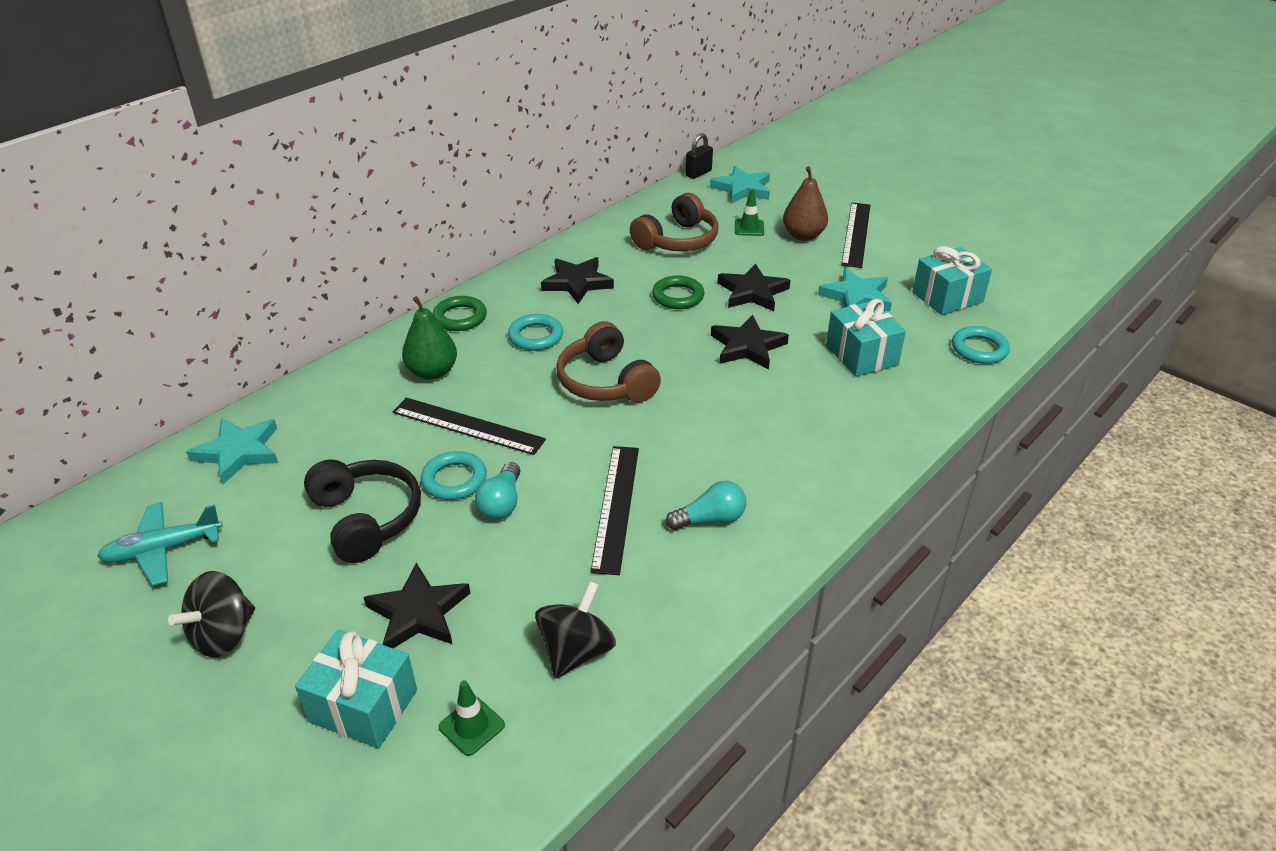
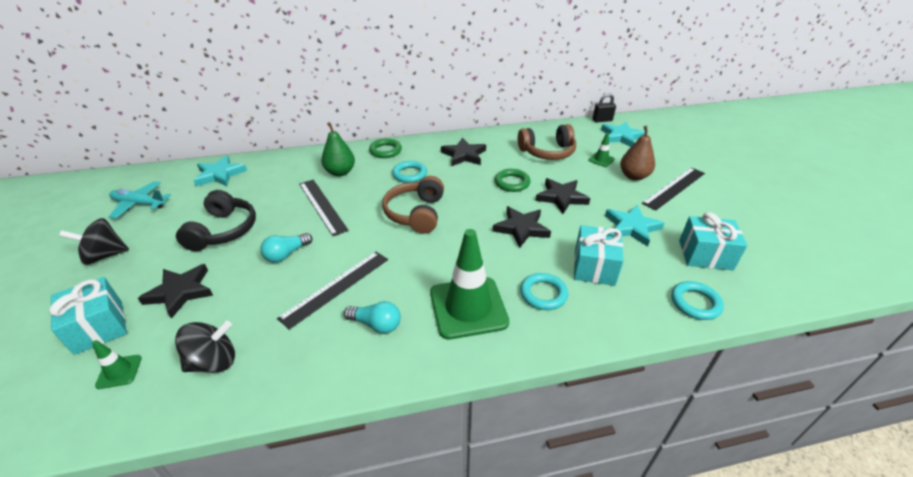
camera: 35 degrees right, 0 degrees up
turquoise ring [421,451,487,500] -> turquoise ring moved to [520,273,568,310]
none -> green traffic cone [430,229,509,339]

